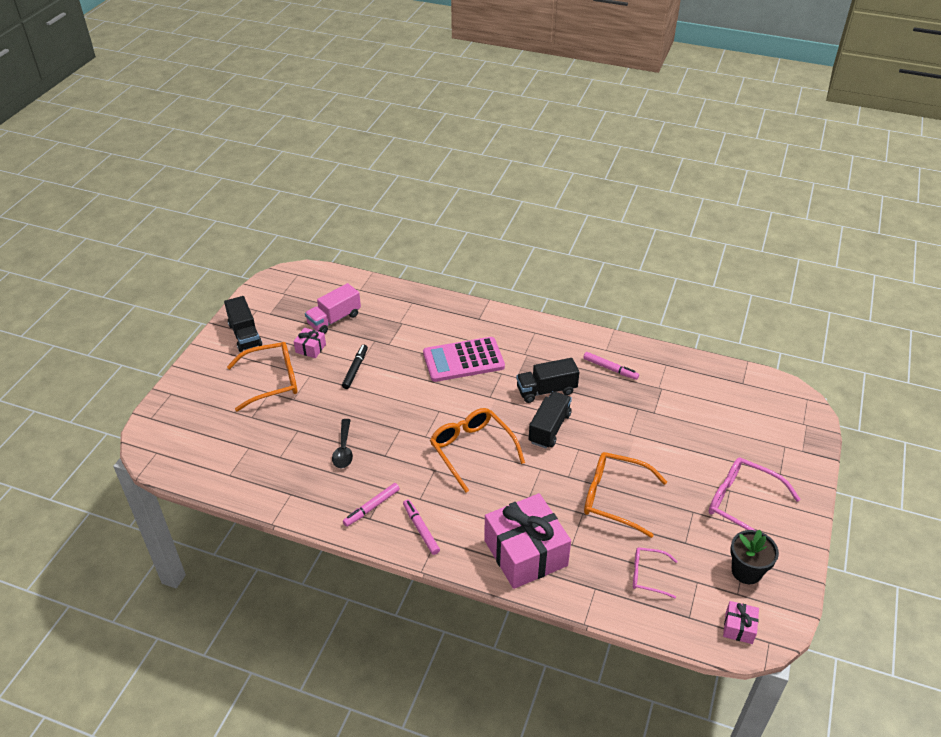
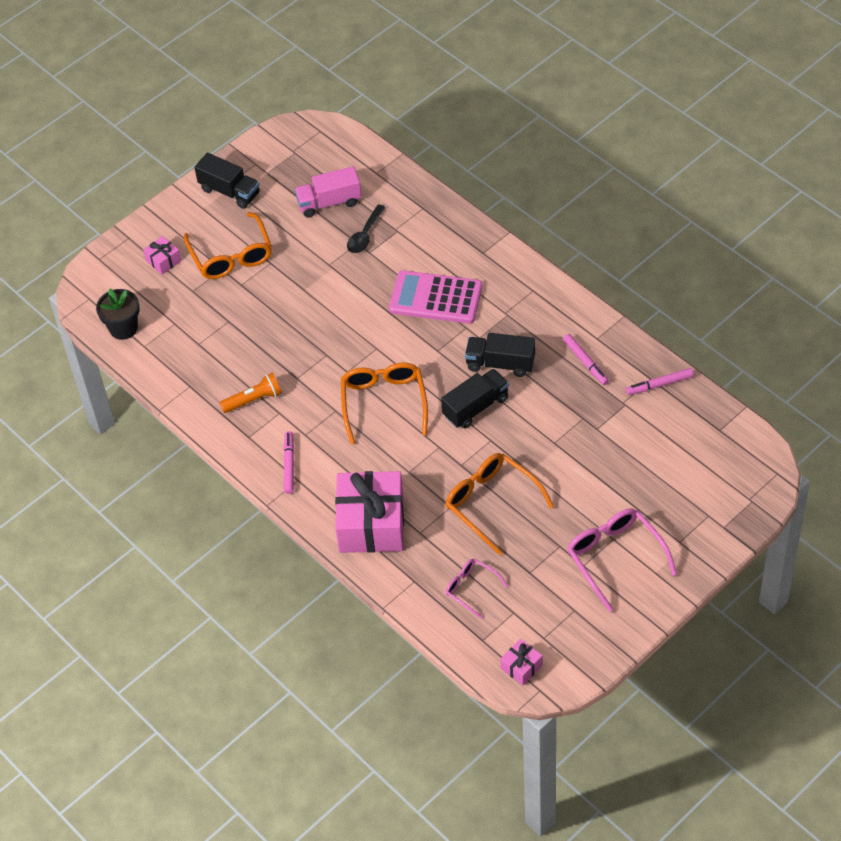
camera: 30 degrees right, 10 degrees up
black truck [224,296,262,352] -> black truck turned 60 degrees counterclockwise [194,153,260,209]
orange glasses [227,342,298,412] -> orange glasses turned 60 degrees clockwise [184,212,272,279]
pink gift [294,328,326,358] -> pink gift moved to [143,236,181,275]
black spoon [332,419,353,468] -> black spoon moved to [347,204,386,253]
black marker [342,345,368,389] -> none
pink marker [343,483,400,527] -> pink marker moved to [626,368,694,395]
black flower pot [730,530,779,584] -> black flower pot moved to [96,288,140,340]
none -> orange flashlight [220,373,282,413]

